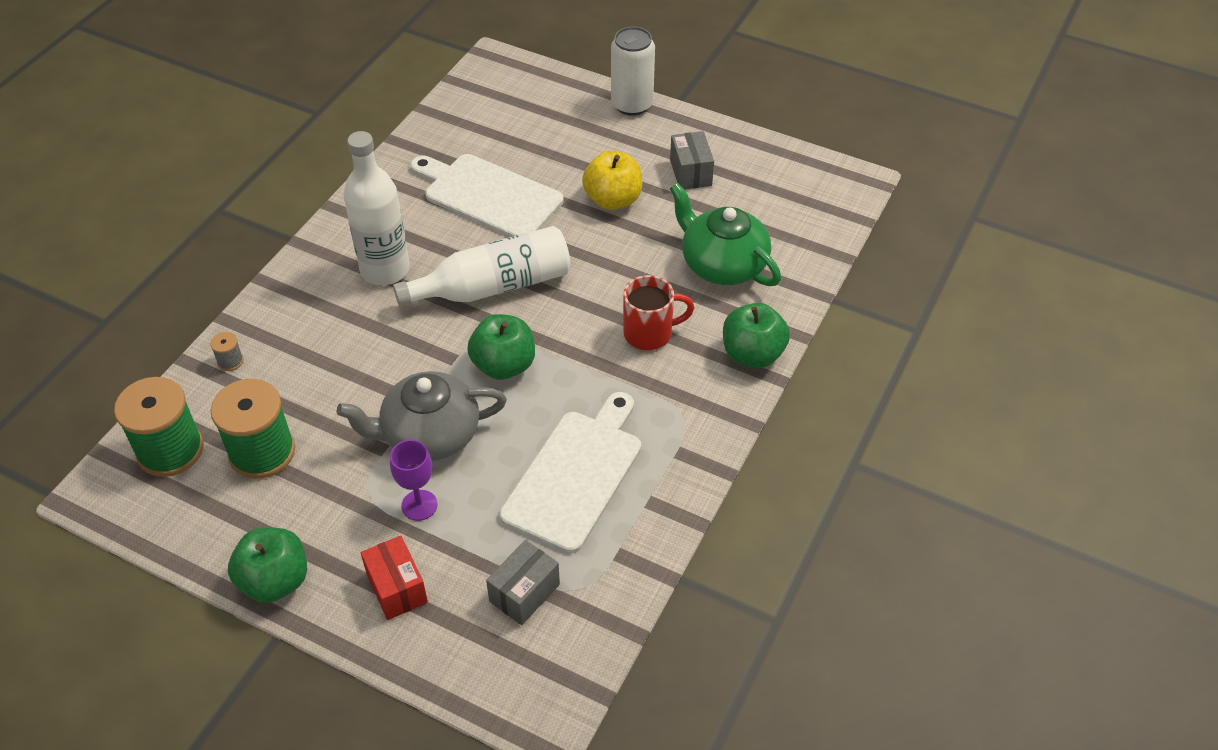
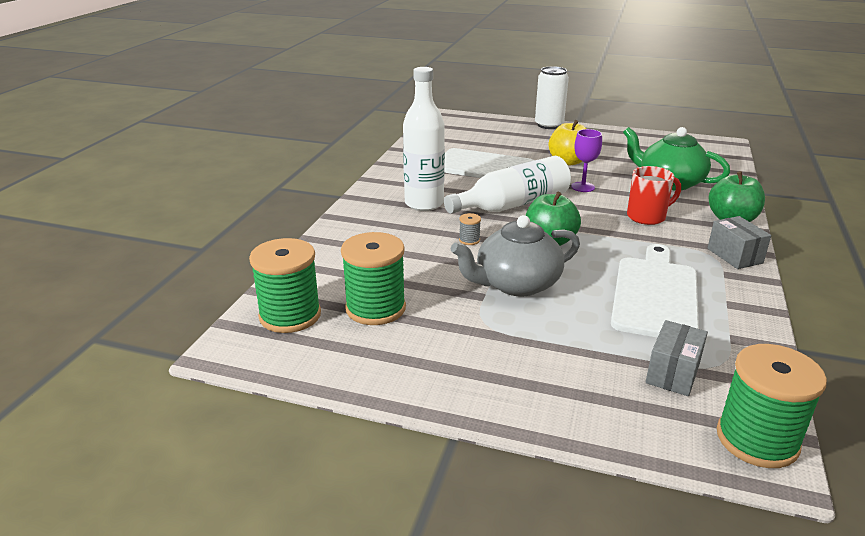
camera: 10 degrees left, 20 degrees down
grey spool [210,332,244,371] -> grey spool moved to [459,213,481,245]
green apple [228,528,307,603] -> none
red box [361,536,428,620] -> none
purple goblet [390,440,438,521] -> purple goblet moved to [571,129,602,192]
grey box [670,131,714,189] -> grey box moved to [707,216,771,269]
none -> green spool [717,344,827,468]

